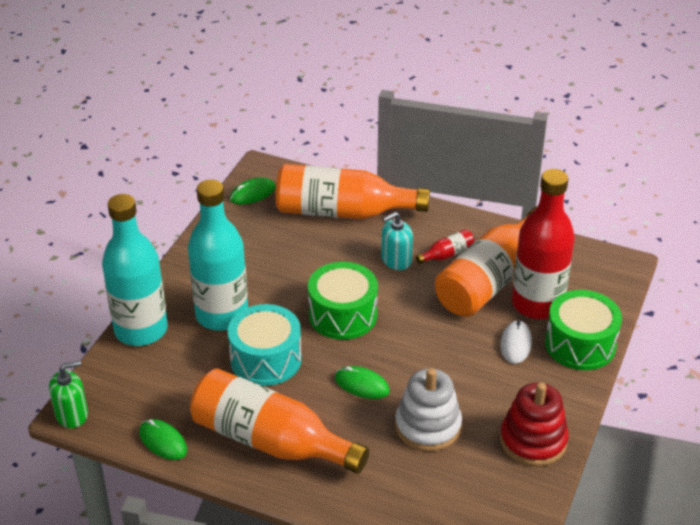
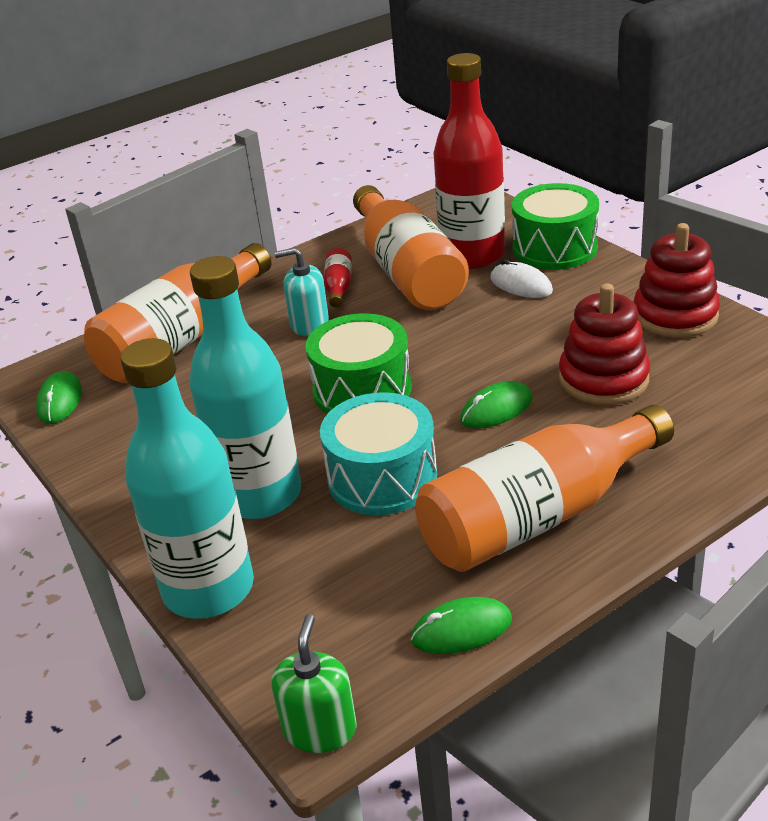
camera: 55 degrees left, 5 degrees down
turquoise soap dispenser [381,212,413,270] -> turquoise soap dispenser turned 90 degrees clockwise [275,247,329,336]
white stacking toy [395,368,462,452] -> red stacking toy [559,284,650,405]

